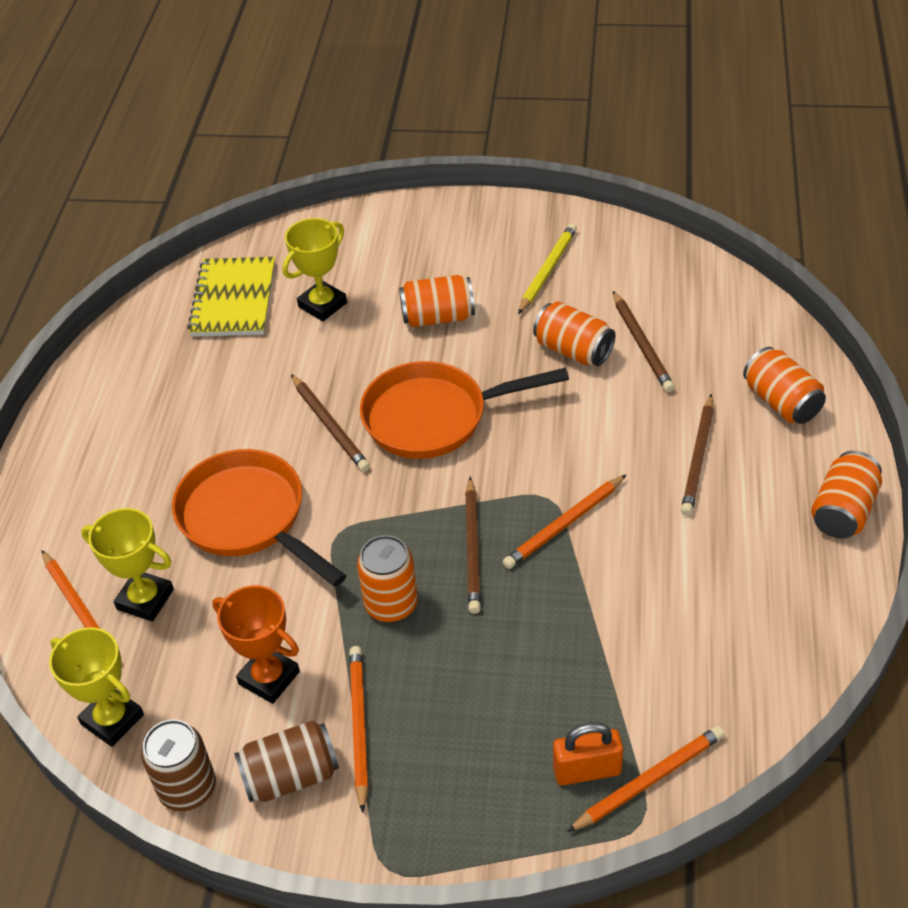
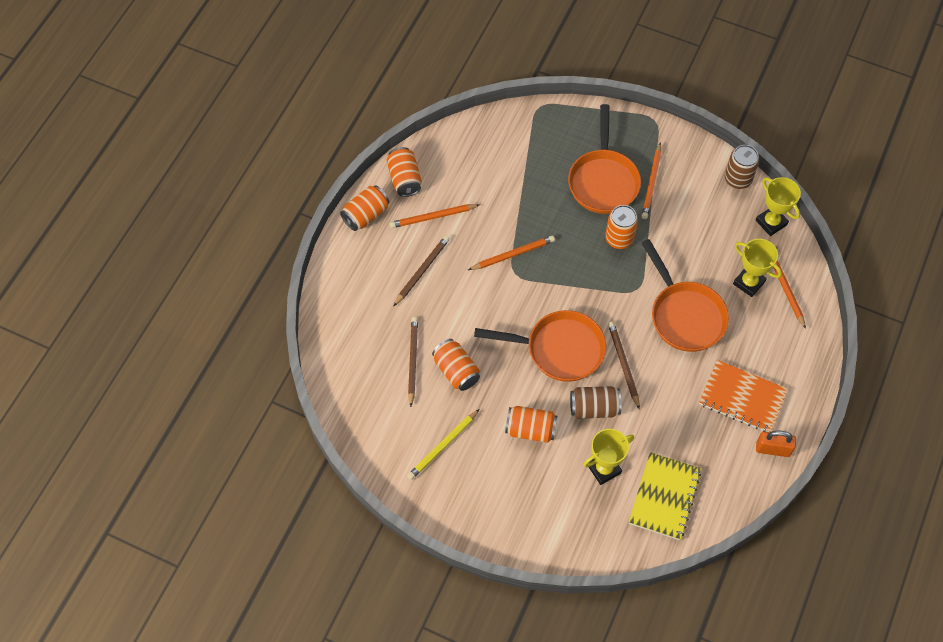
camera: 165 degrees left, 15 degrees up
orange trophy [212,585,300,704] -> none
brown can [234,721,339,802] -> brown can moved to [570,386,621,419]
brown pencil [465,477,481,614] -> none
orange padlock [553,722,623,785] -> orange padlock moved to [756,430,796,457]
orange pencil [567,726,725,832] -> orange pencil moved to [390,204,479,228]
orange can [743,347,826,424] -> orange can moved to [387,147,422,197]
none -> orange pan [568,104,641,214]
none -> orange notebook [699,360,788,432]

